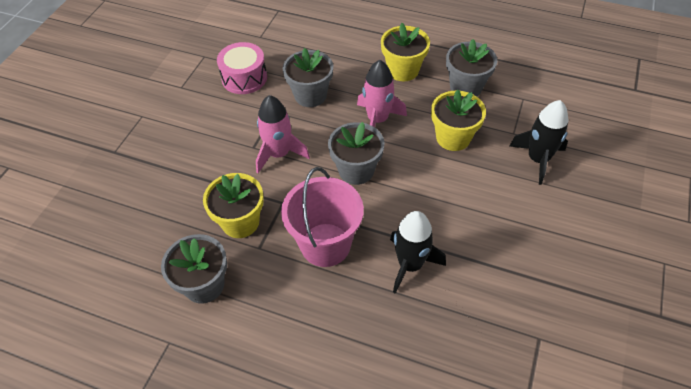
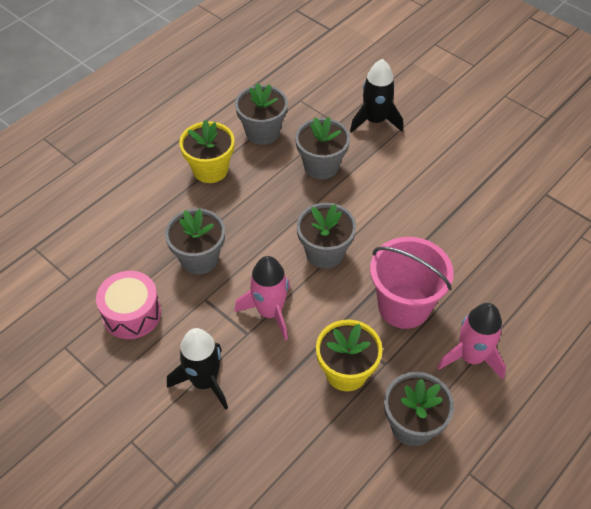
camera: 70 degrees left, 0 degrees up
pink rocket [357,60,407,127] -> pink rocket moved to [437,303,506,380]
black rocket [390,211,446,294] -> black rocket moved to [167,328,228,410]
yellow flower pot [431,89,486,151] -> grey flower pot [295,117,350,179]

